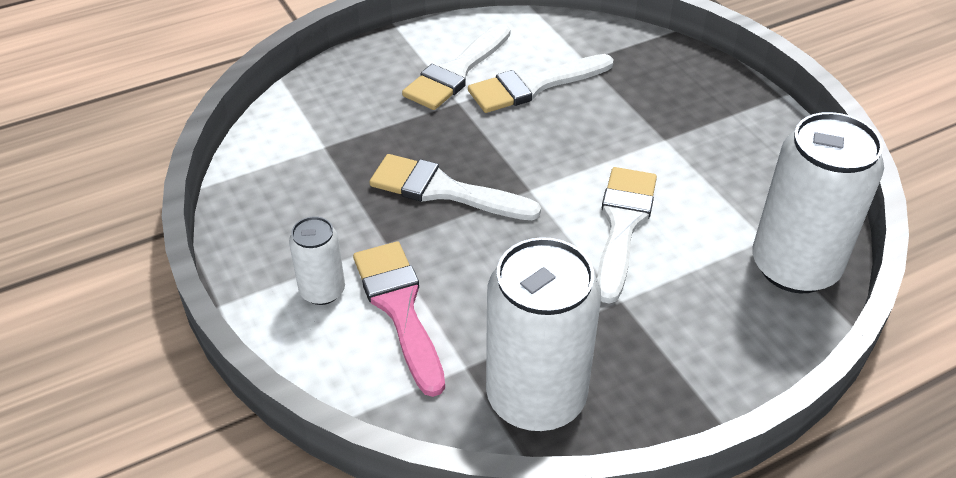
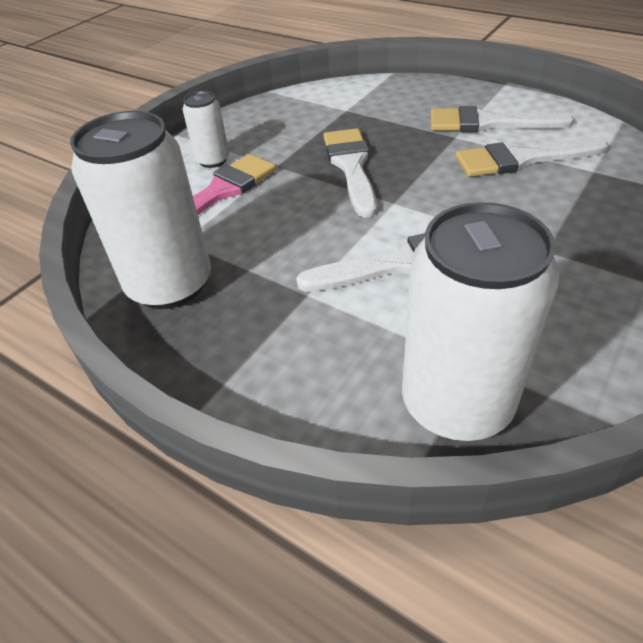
camera: 65 degrees right, 0 degrees up
white brush [468,54,614,113] -> white brush turned 45 degrees counterclockwise [455,138,608,177]

